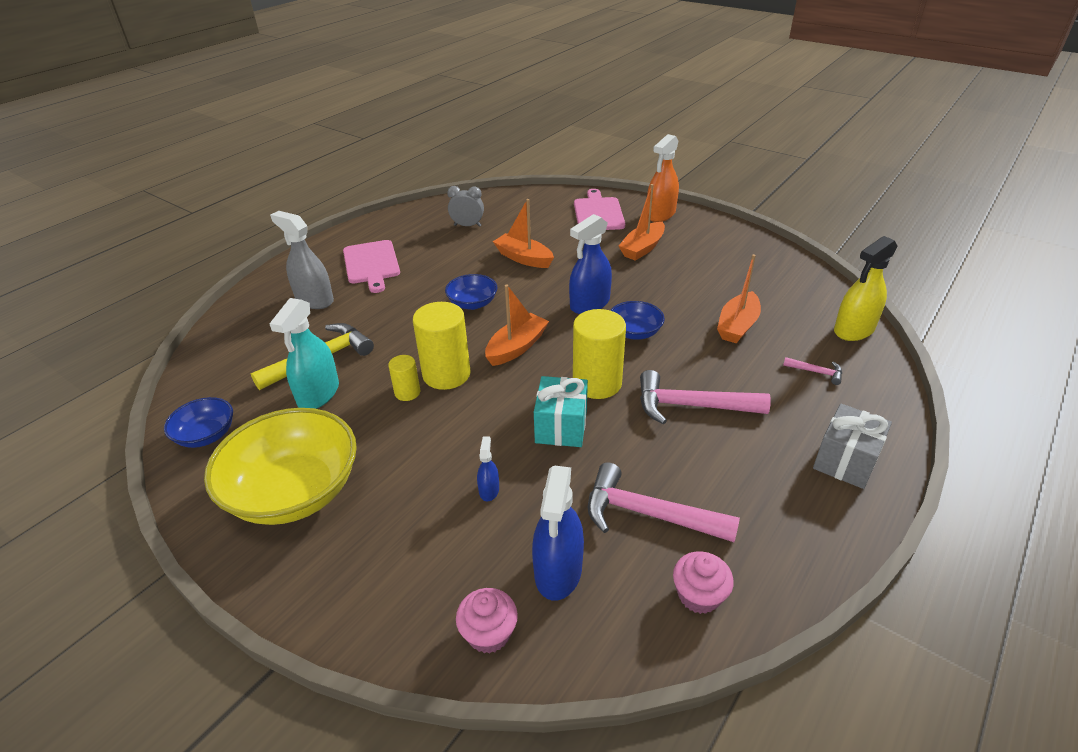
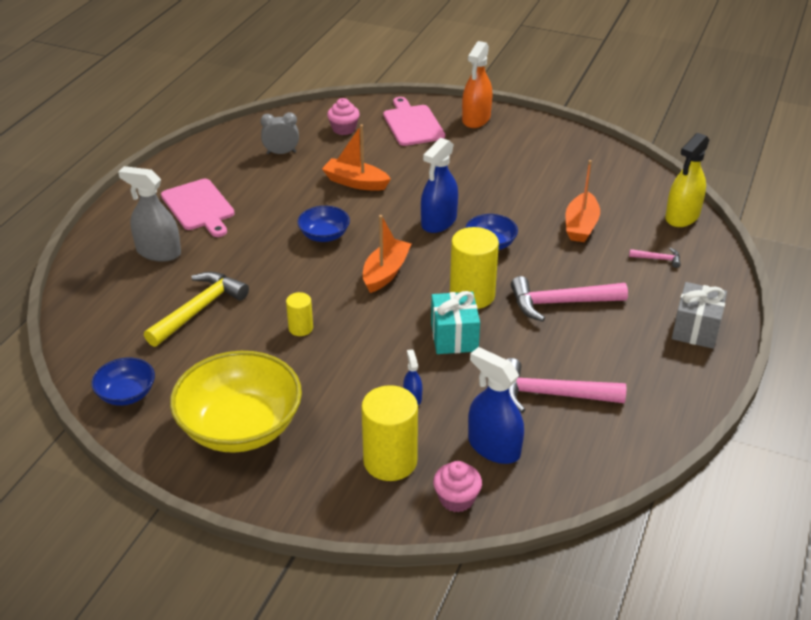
camera: 15 degrees left, 0 degrees up
turquoise spray bottle [269,298,339,409] -> none
yellow cylinder [413,302,471,390] -> yellow cylinder moved to [361,385,418,481]
blue spray bottle [532,466,584,600] -> blue spray bottle turned 135 degrees clockwise [468,347,524,464]
orange boat [619,184,665,261] -> none
pink cupcake [673,551,734,614] -> pink cupcake moved to [327,98,360,135]

